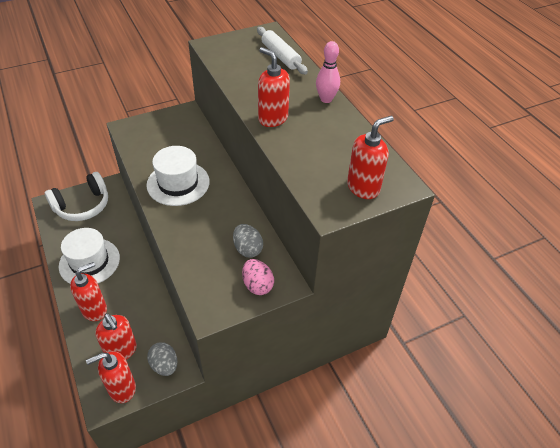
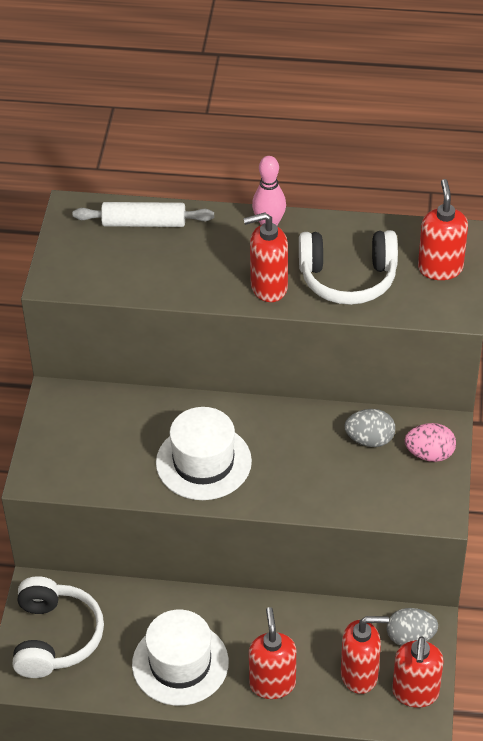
camera: 55 degrees left, 0 degrees up
none -> white headphones [299,230,398,305]

